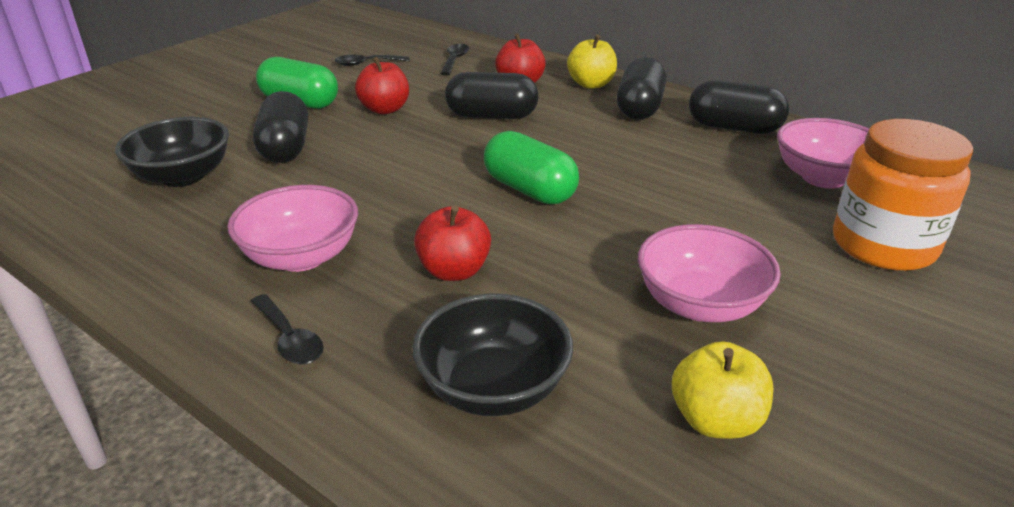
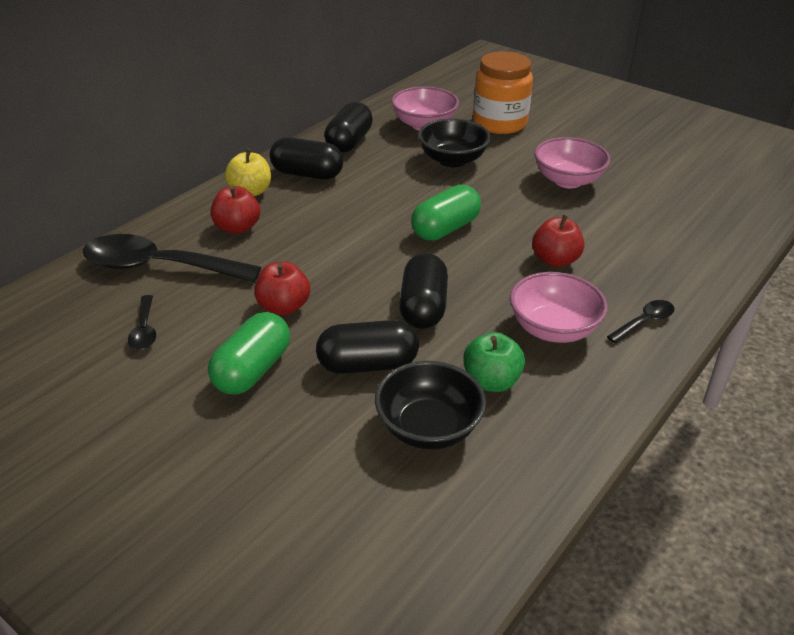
camera: 90 degrees left, 5 degrees up
black bowl [412,294,573,416] -> black bowl moved to [418,118,491,167]
black spoon [440,44,469,76] -> black spoon [83,234,261,282], size x2.20
black capsule [445,72,539,119] -> black capsule moved to [399,253,448,329]
yellow apple [672,341,773,439] -> none
none -> green apple [463,332,525,392]

